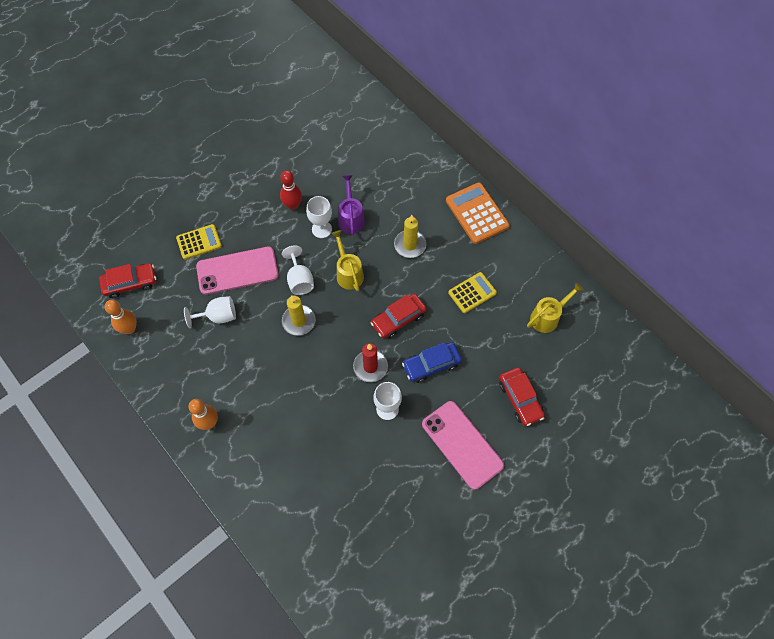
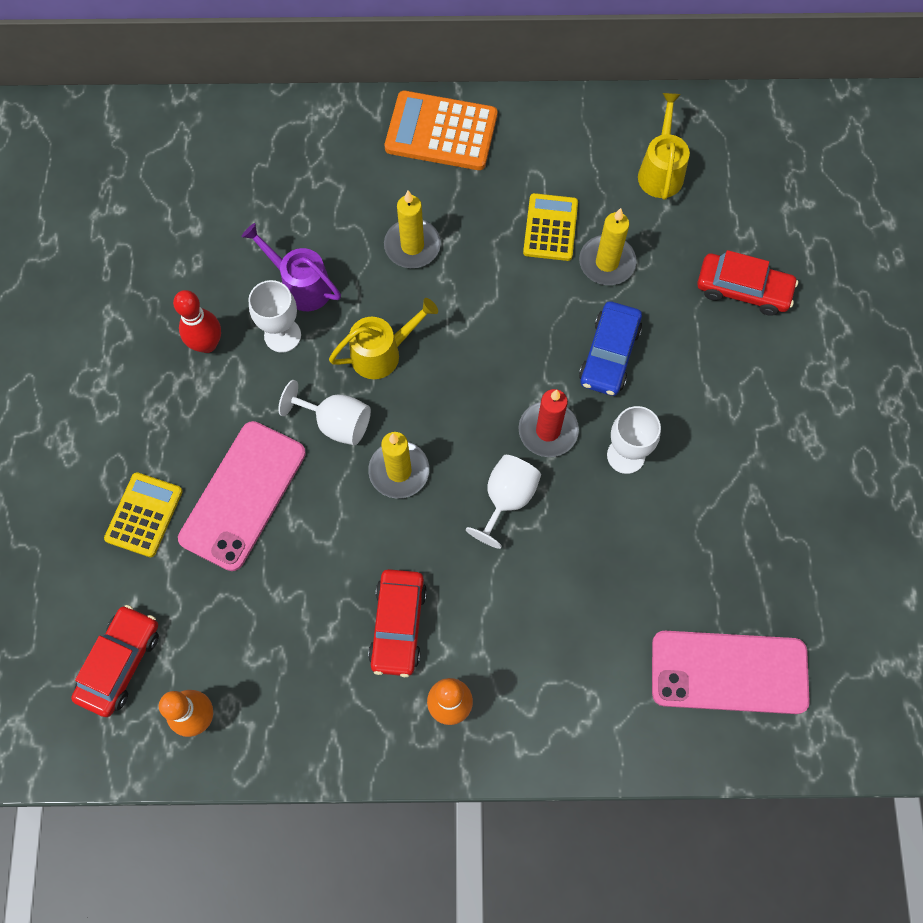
camera: 50 degrees left, 5 degrees up
white goblet [184,296,236,328] -> white goblet moved to [466,455,541,549]
yellow watering can [331,230,364,291] -> yellow watering can turned 135 degrees clockwise [329,298,438,379]
red car [371,294,427,339] -> red car moved to [368,569,427,677]
pink phone [422,401,504,490] -> pink phone moved to [652,631,810,714]
none -> yellow candle [579,208,636,285]

